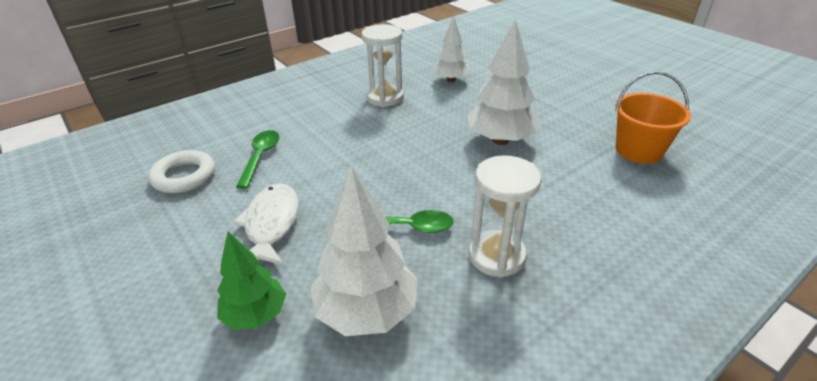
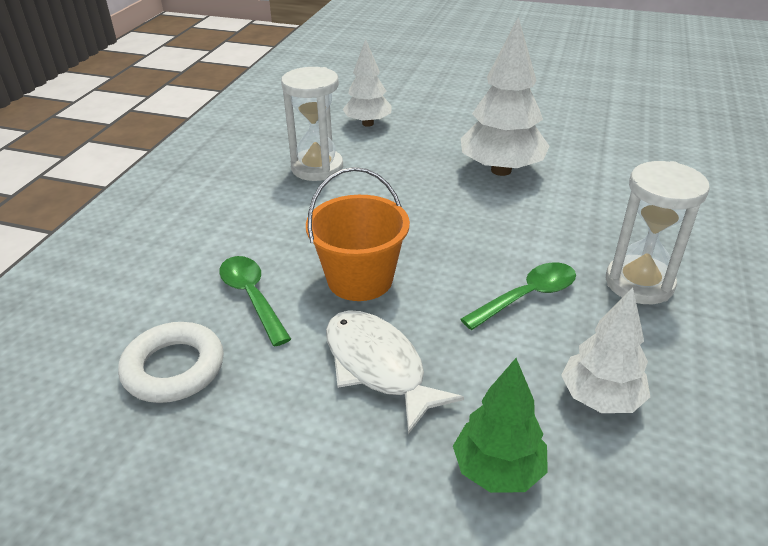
camera: 35 degrees left, 0 degrees up
white tree [310,165,418,336] -> white tree [561,287,650,413], size x0.64
orange bucket [615,71,691,164] -> orange bucket moved to [306,167,410,301]

